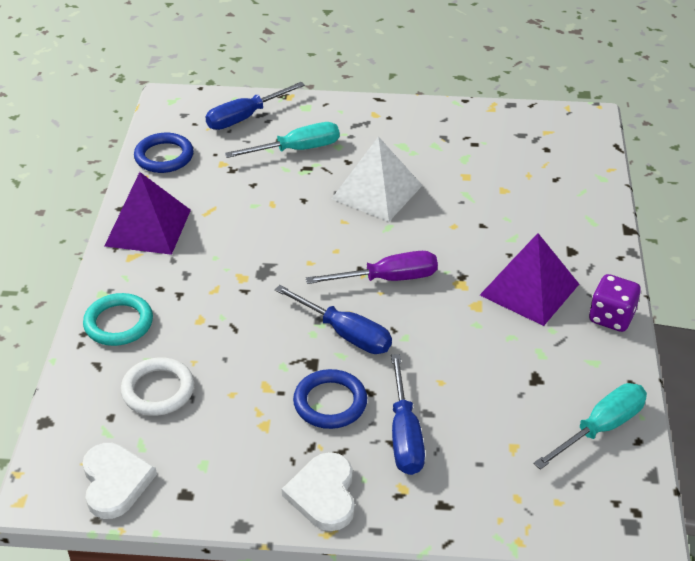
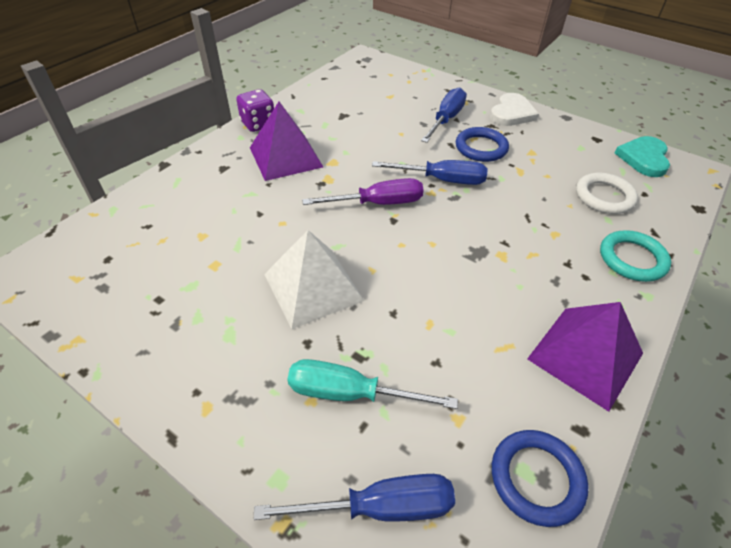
camera: 150 degrees left, 5 degrees up
white heart [82,443,157,519] -> turquoise heart [615,136,670,177]
blue screwdriver [275,285,392,354] -> blue screwdriver turned 120 degrees clockwise [372,160,488,185]
purple screwdriver [306,251,438,284] -> purple screwdriver turned 150 degrees clockwise [302,178,424,205]
turquoise screwdriver [533,383,647,470] -> none

